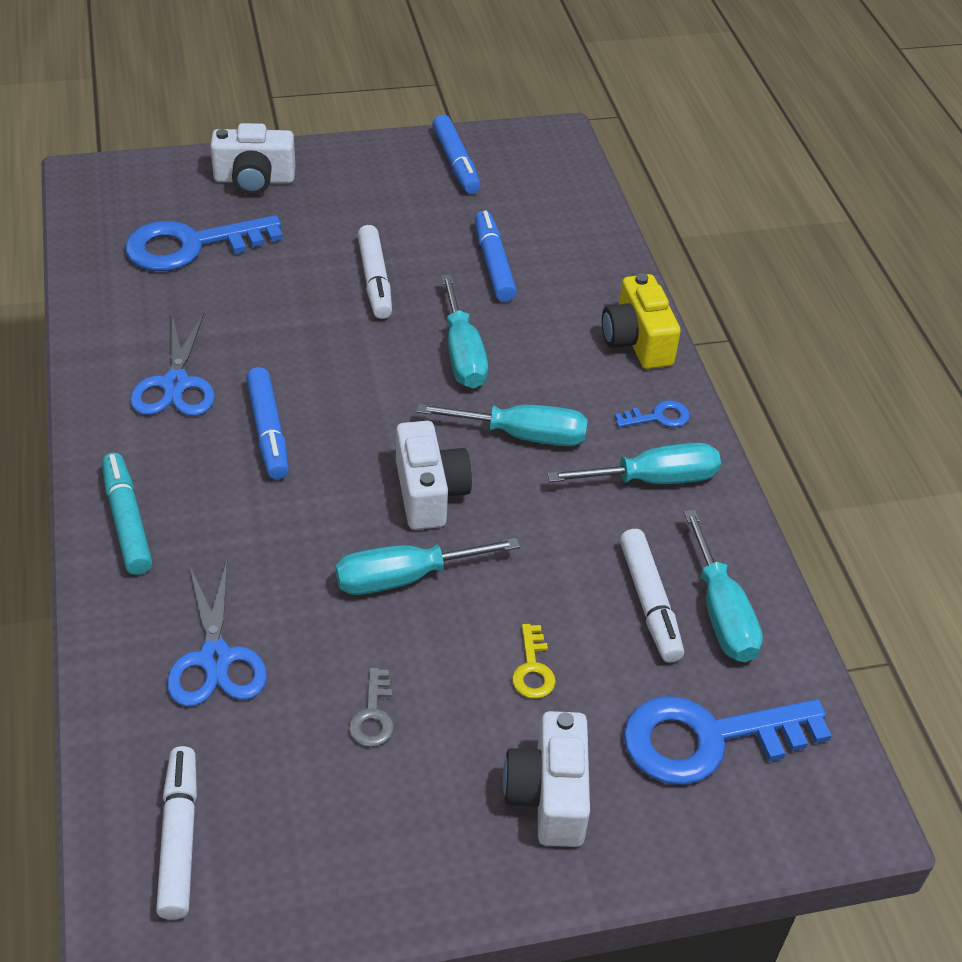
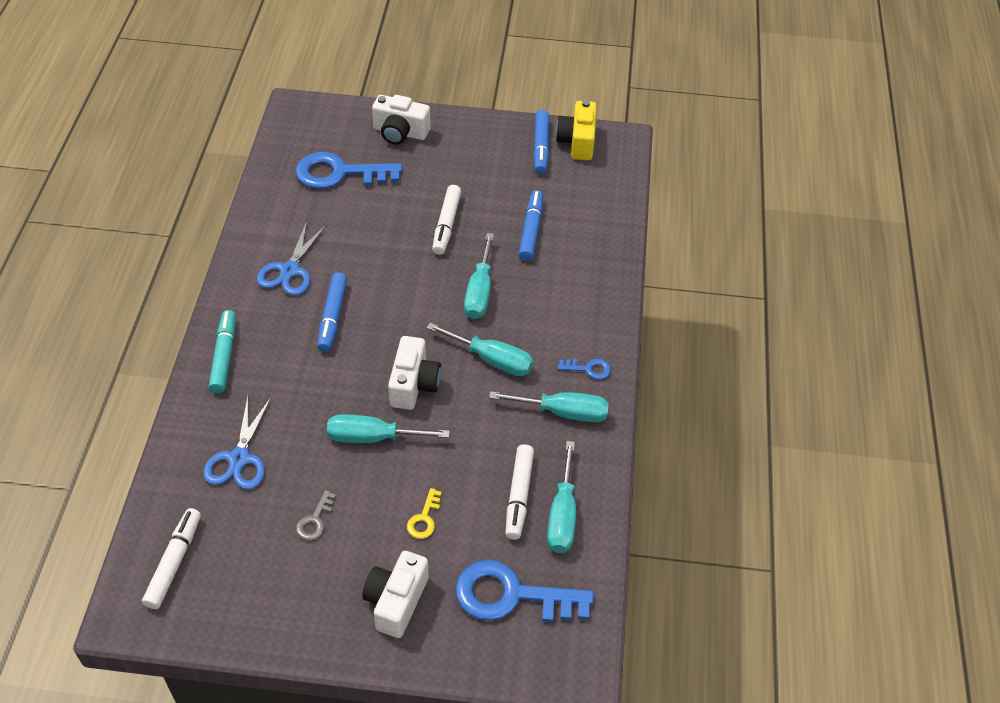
camera: 20 degrees right, 5 degrees up
yellow camera [602,273,681,369] -> yellow camera moved to [556,100,597,160]

